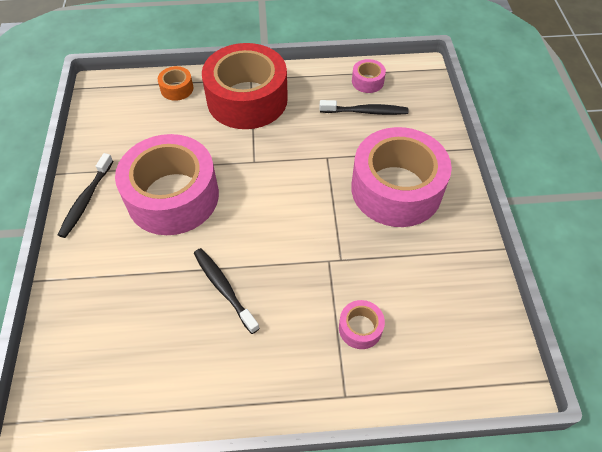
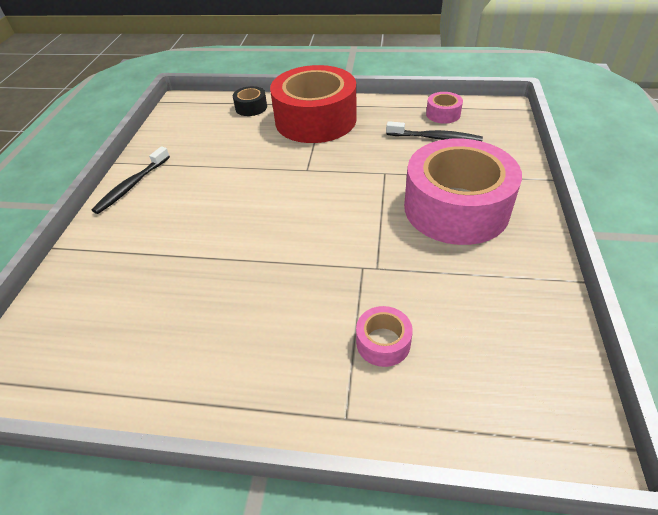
camera: 15 degrees right, 10 degrees down
pink tape [115,134,219,235] -> none
orange tape [158,66,193,101] -> black tape [233,86,267,116]
black toothbrush [194,248,260,334] -> none

